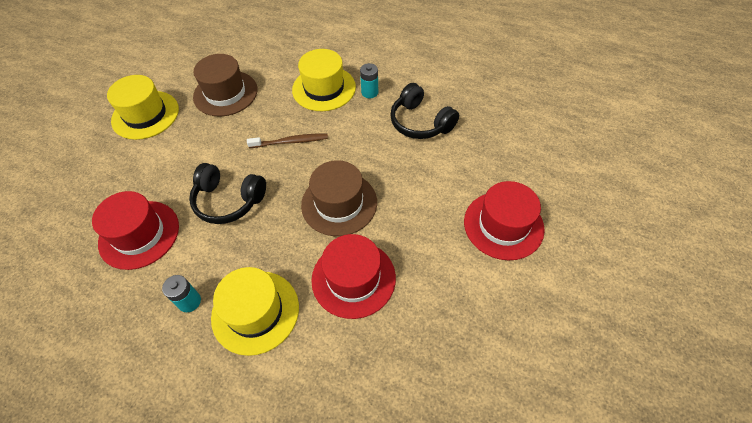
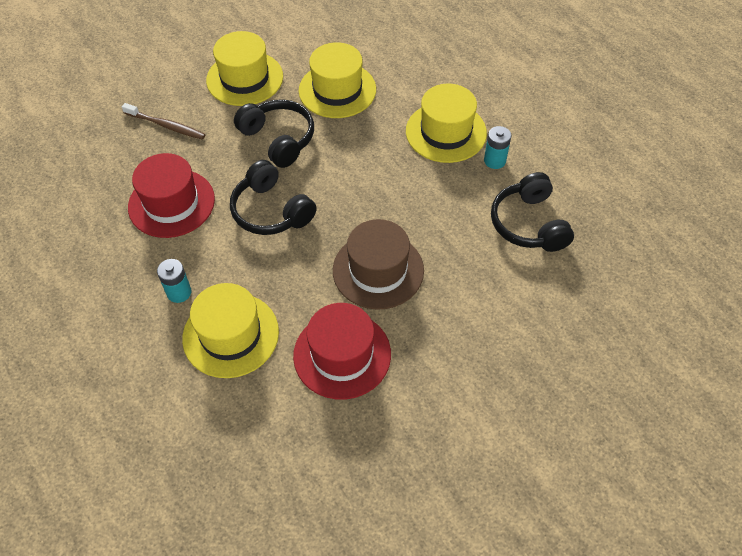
camera: 30 degrees right, 0 degrees up
brown hat [193,54,257,116] -> yellow hat [299,42,376,118]
brown toothbrush [247,134,328,148] -> brown toothbrush moved to [122,103,206,140]
red hat [464,181,545,260] -> none
none -> black headphones [234,99,314,168]

